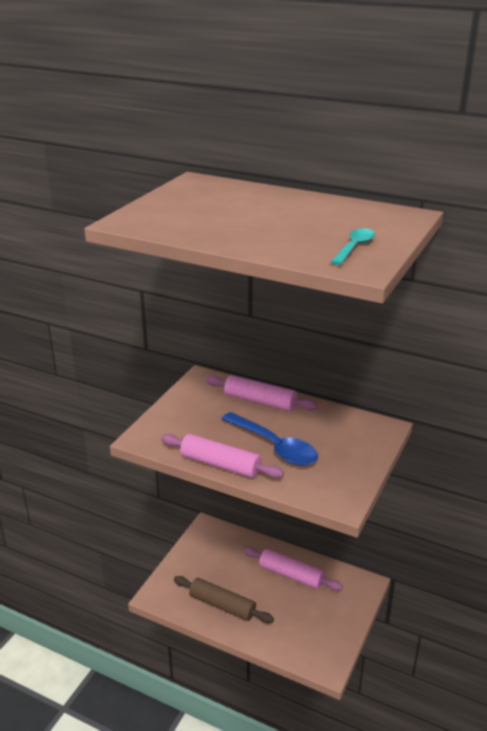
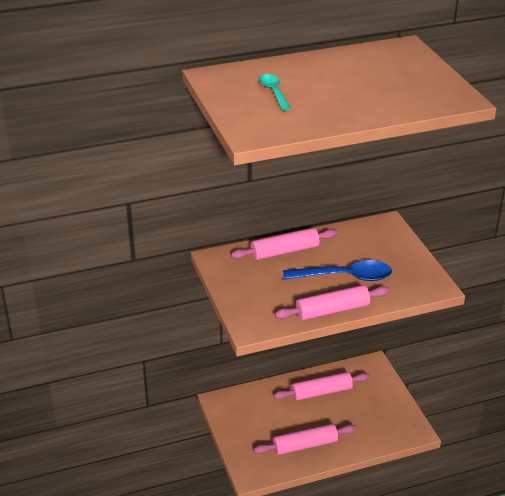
camera: 45 degrees left, 5 degrees up
brown rolling pin [174,576,274,623] -> pink rolling pin [254,423,356,455]
turquoise spoon [331,228,375,265] -> turquoise spoon moved to [259,74,291,111]

